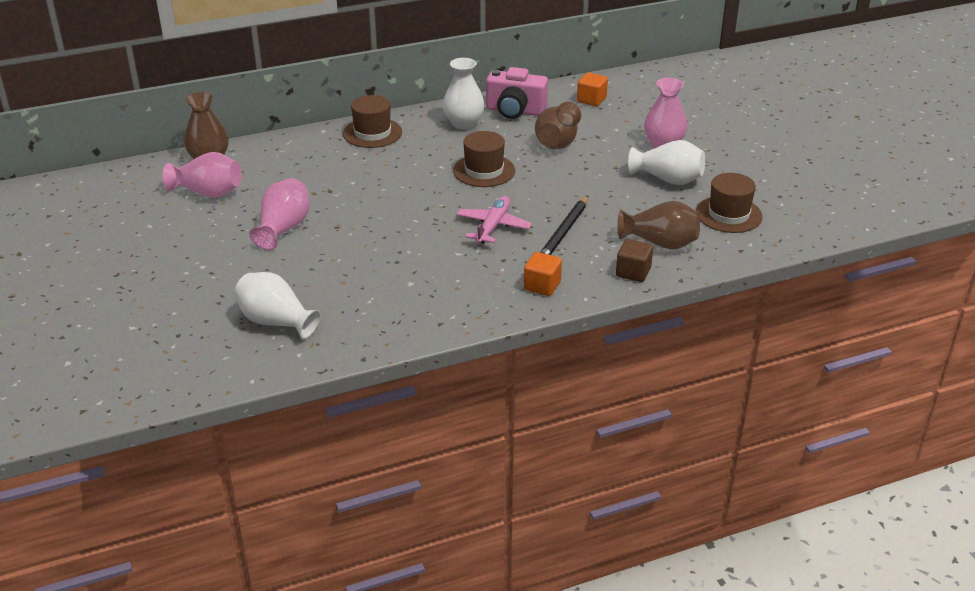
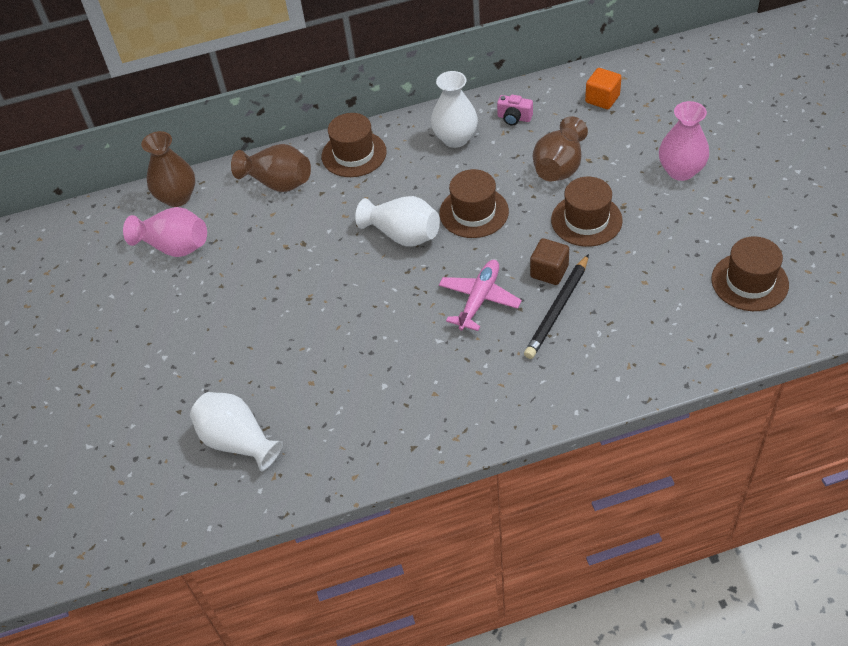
camera: 10 degrees right, 15 degrees up
pink vase [249,178,309,250] -> none
pink camera [486,67,548,119] -> pink camera [497,95,533,125], size x0.51
orange cube [524,252,562,296] -> none
brown cube [616,239,653,282] -> brown cube moved to [530,238,569,285]
brown vase [617,201,700,250] -> brown vase moved to [231,144,311,192]
white vase [628,140,705,185] -> white vase moved to [355,196,440,247]
none -> brown hat [551,177,623,247]

